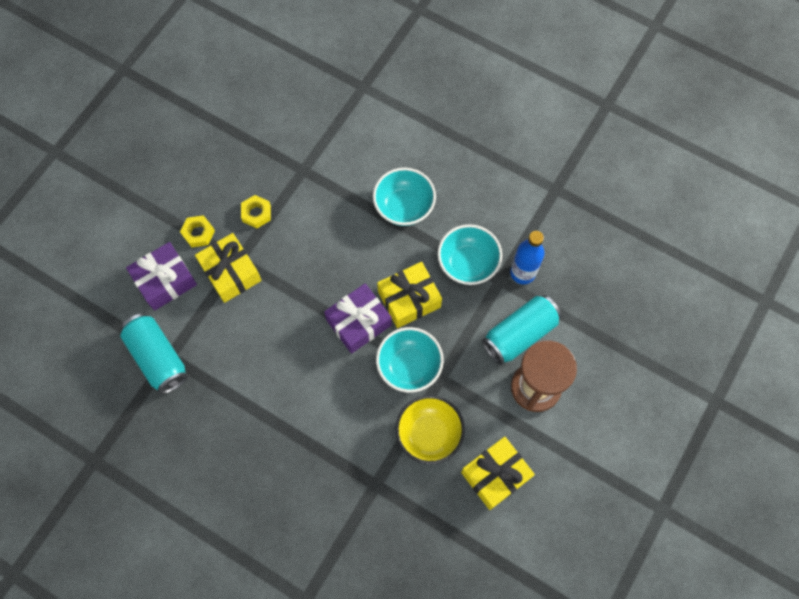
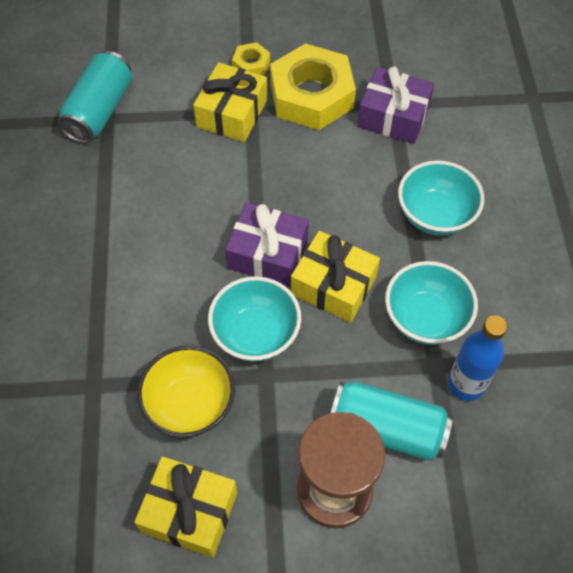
camera: 55 degrees right, 10 degrees down
purple gift [126,242,197,311] -> purple gift moved to [358,66,434,144]
yellow nut [241,195,271,229] -> yellow nut [270,43,356,130], size x2.24

